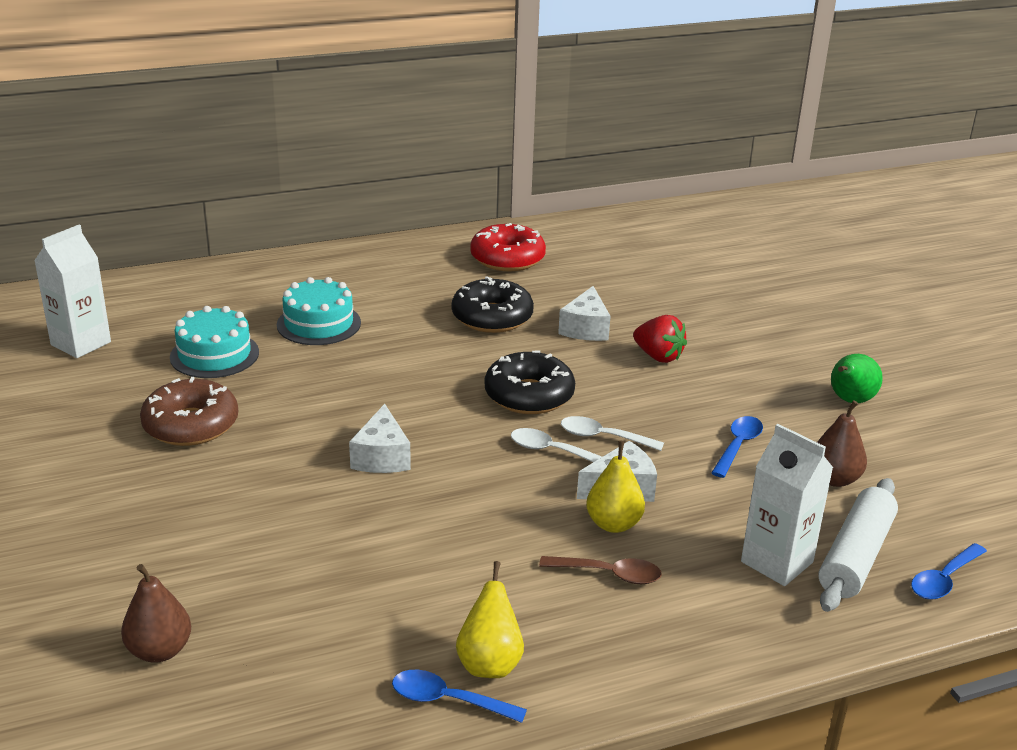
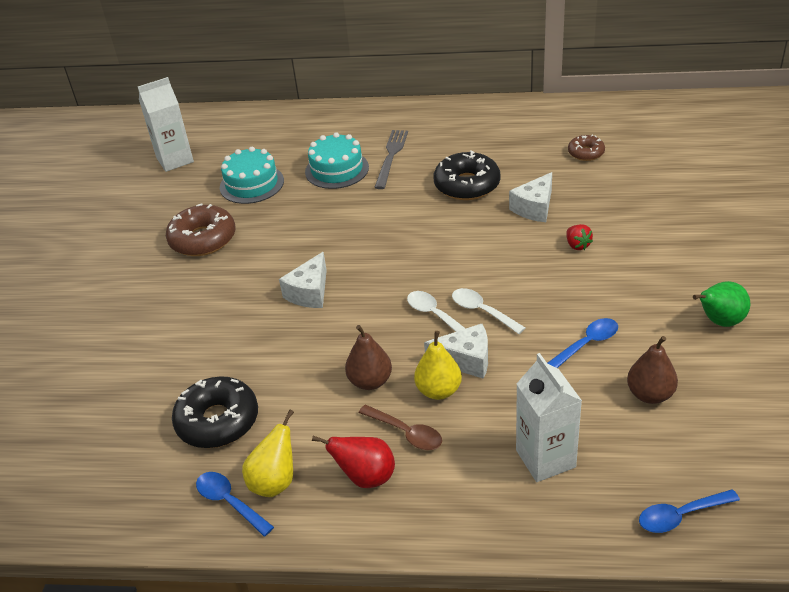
camera: 30 degrees right, 10 degrees up
brown pear [121,564,191,663] -> brown pear moved to [345,325,392,390]
red donut [470,223,546,272] -> none
black donut [485,351,575,414] -> black donut moved to [172,376,258,448]
red strawberry [633,315,687,363] -> red strawberry [566,224,593,250], size x0.65
white rolling pin [819,478,898,612] -> none
none -> red pear [312,436,395,488]
none -> grey fork [374,130,408,189]
none -> brown donut [568,134,605,161]

